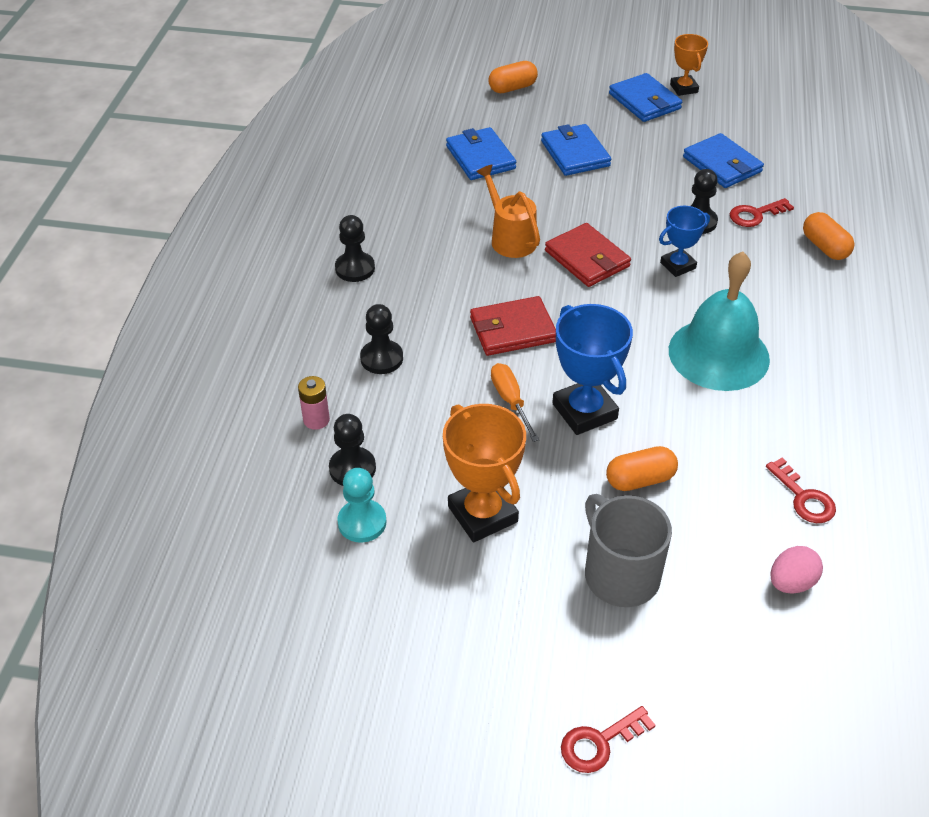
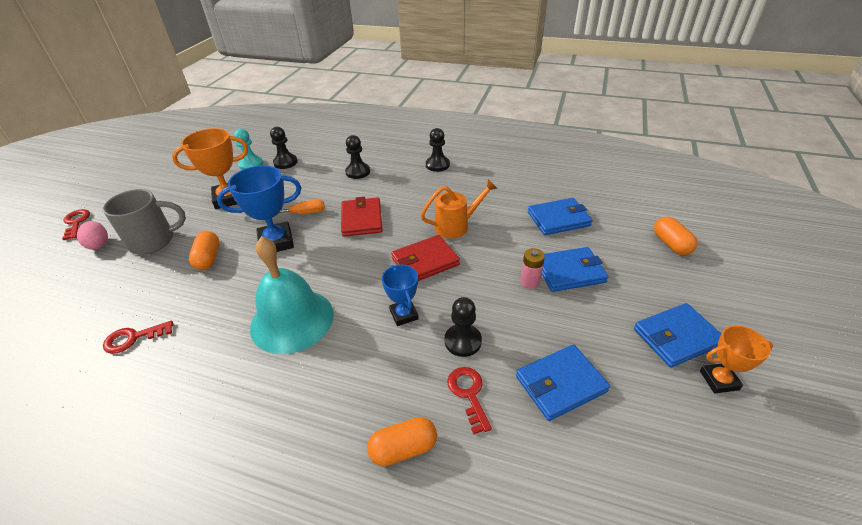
camera: 100 degrees right, 5 degrees down
pink battery [298,376,330,430] -> pink battery moved to [520,248,545,289]
pink egg [771,546,823,594] -> pink egg moved to [77,221,108,250]

